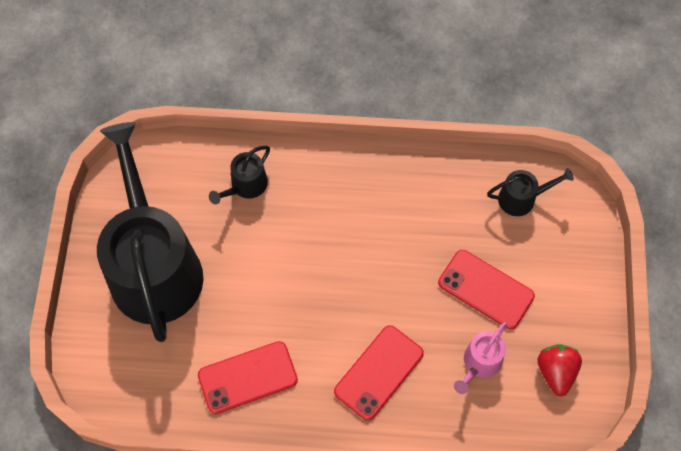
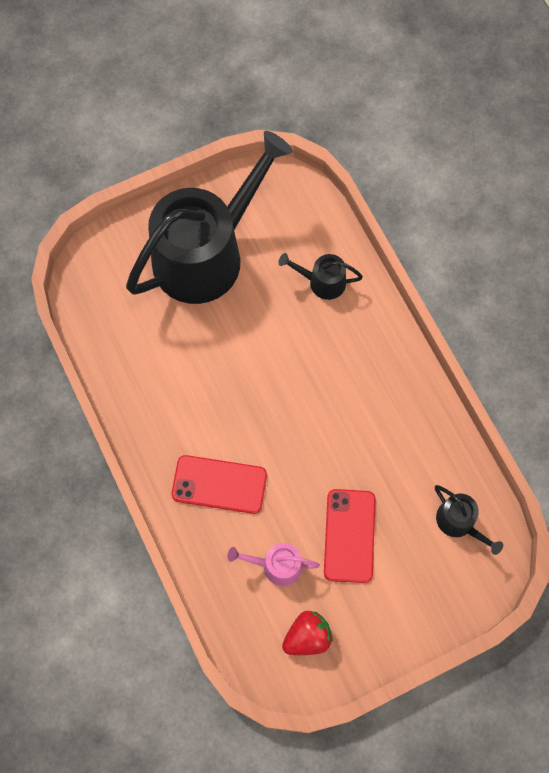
camera: 60 degrees right, 5 degrees up
red phone [198,341,298,414] -> none

